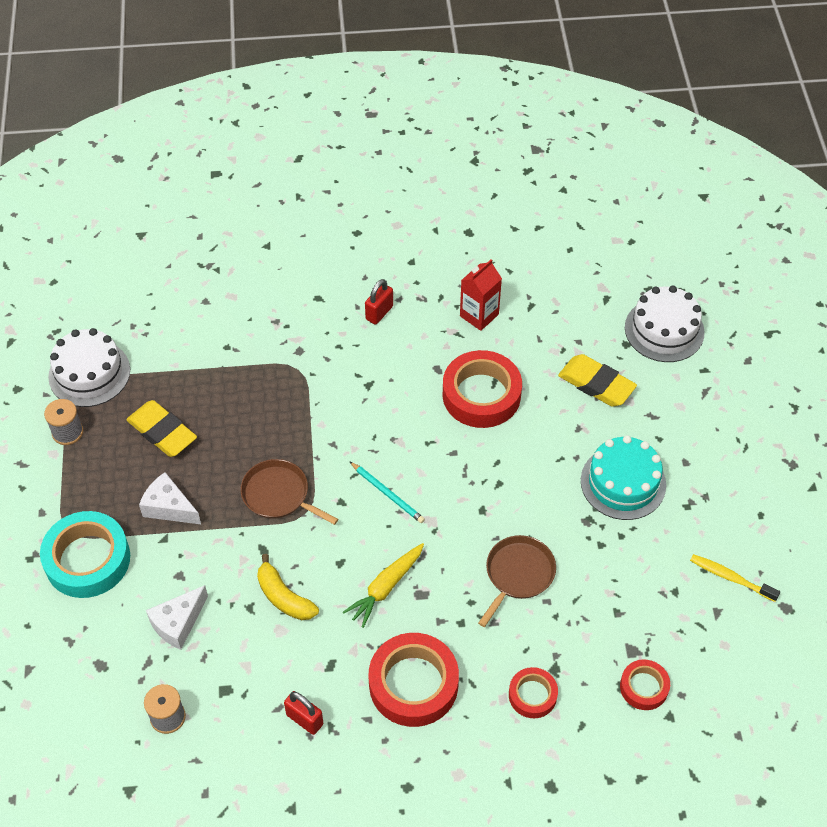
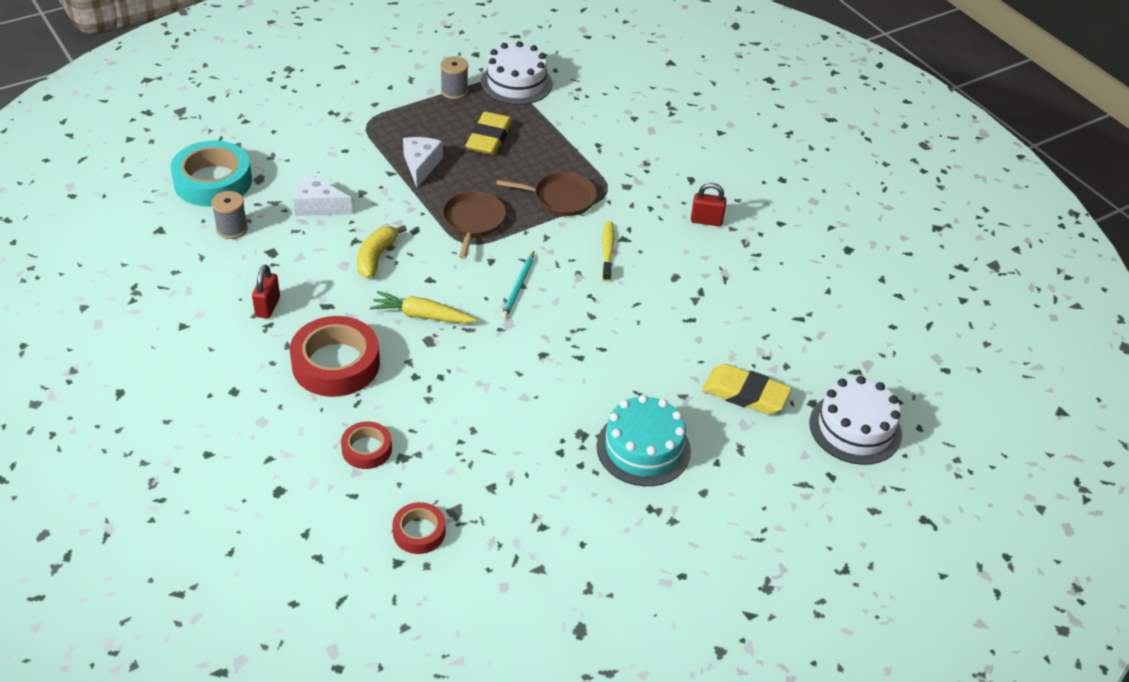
camera: 60 degrees right, 10 degrees down
turquoise tape [40,511,130,598] -> turquoise tape moved to [170,141,252,207]
red tape [443,350,522,428] -> none
red carton [460,259,502,331] -> none
brown pan [478,535,556,627] -> brown pan moved to [496,172,597,216]
yellow eraser [558,354,637,407] -> yellow eraser turned 75 degrees counterclockwise [702,364,792,415]
yellow toothbrush [690,554,780,602] -> yellow toothbrush moved to [602,221,614,282]

